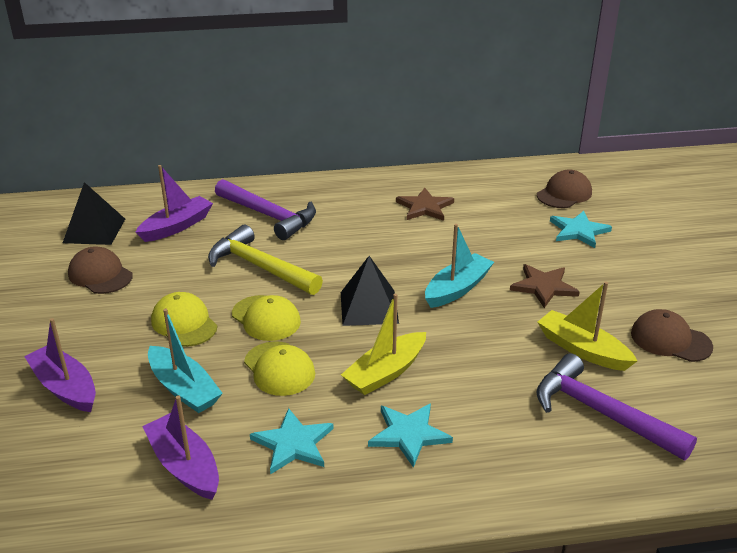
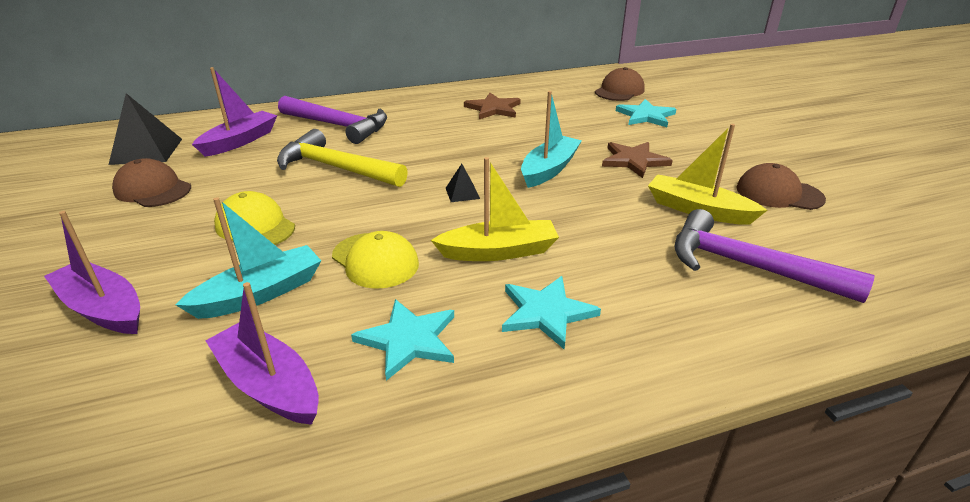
camera: 10 degrees left, 0 degrees up
turquoise boat [148,309,223,413] -> turquoise boat turned 75 degrees counterclockwise [176,197,321,319]
yellow cap [232,295,301,341] -> none
black pyramid [341,256,399,326] -> black pyramid [446,164,480,202], size x0.49
yellow boat [341,294,426,395] -> yellow boat turned 135 degrees counterclockwise [431,157,559,261]

